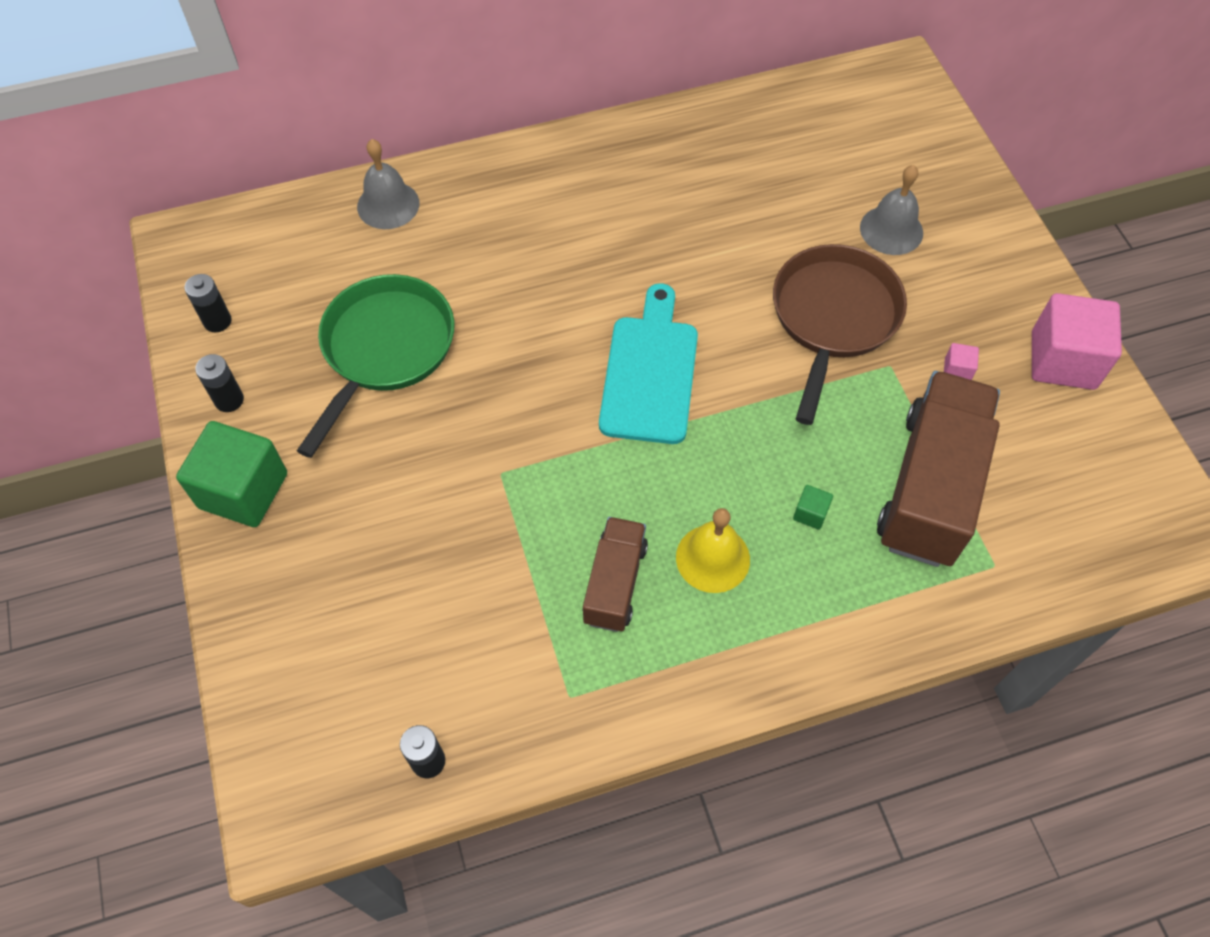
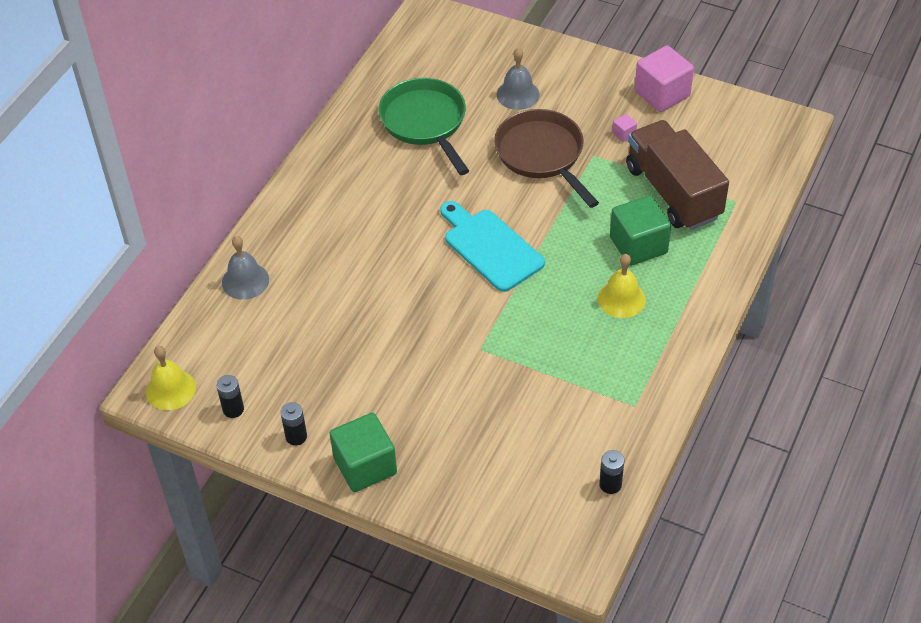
camera: 45 degrees left, 10 degrees down
green pan [297,274,455,458] -> green pan moved to [378,78,469,175]
brown truck [583,517,648,632] -> none
green cube [793,485,833,529] -> green cube [610,195,671,266], size x2.41
none -> yellow bell [146,346,196,410]

